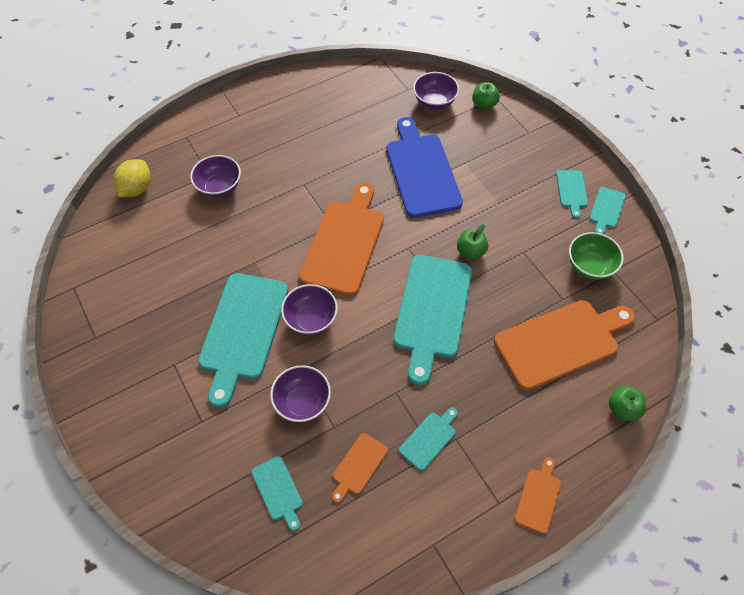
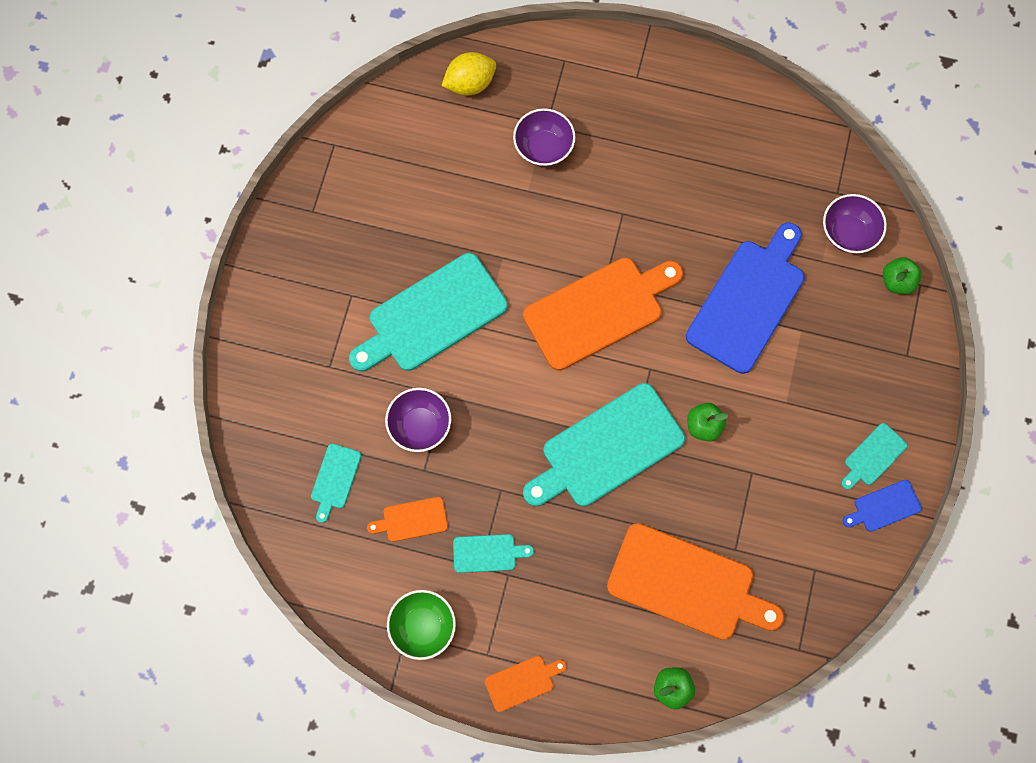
camera: 45 degrees right, 15 degrees up
purple bowl [281,284,338,335] -> none
green bowl [569,232,624,280] -> green bowl moved to [387,590,456,660]
turquoise cutting board [589,187,626,234] -> blue cutting board [843,480,922,532]

